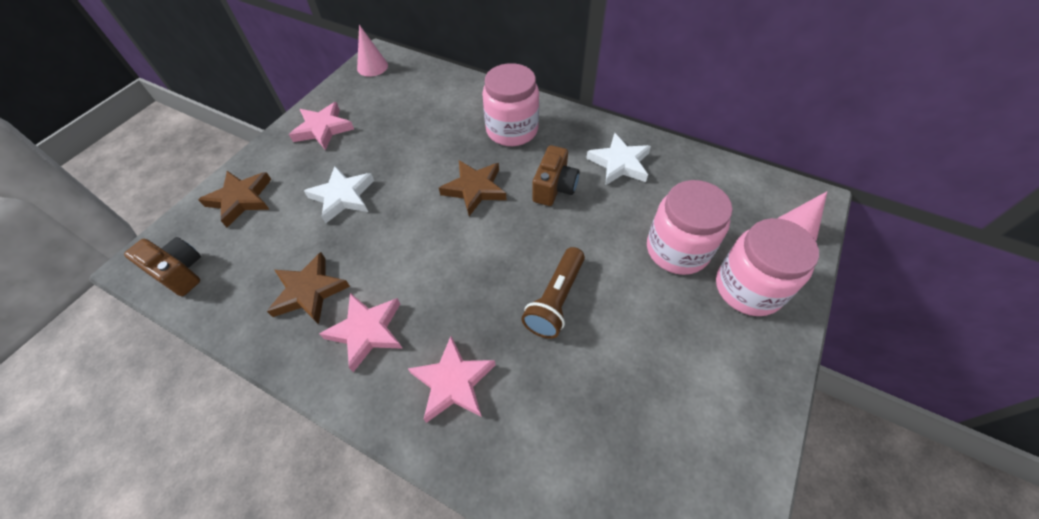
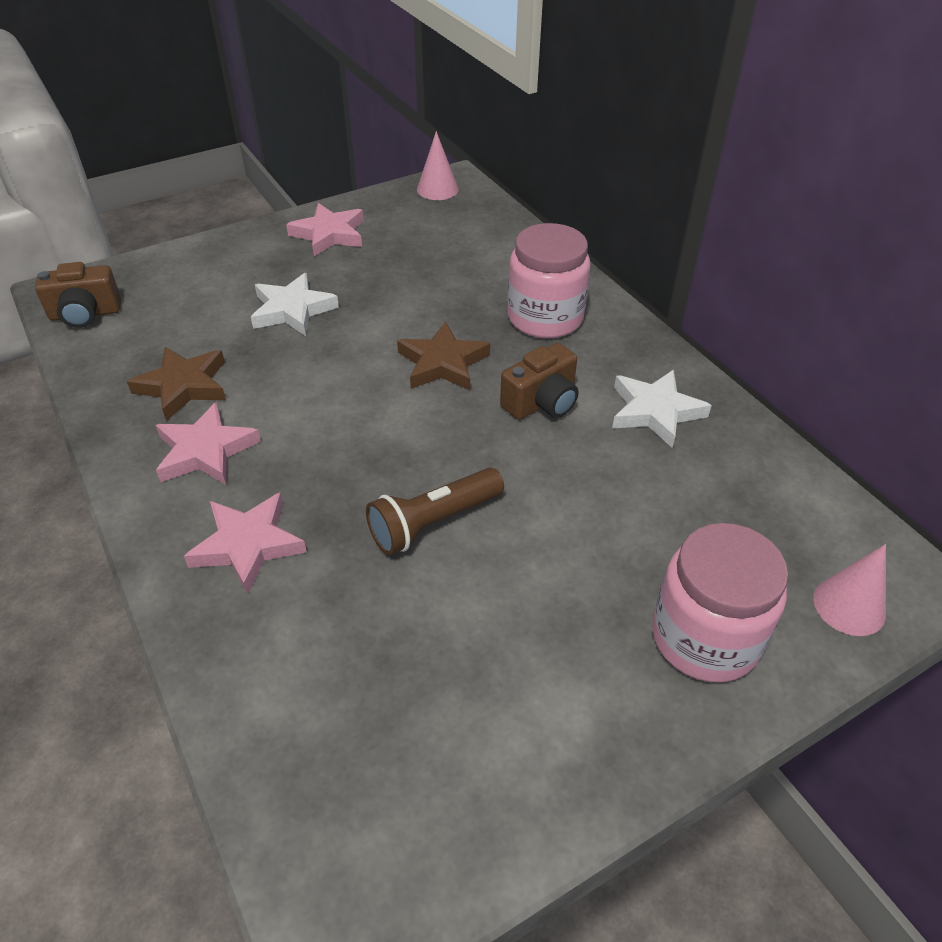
camera: 30 degrees right, 10 degrees down
brown camera [124,237,201,296] -> brown camera turned 105 degrees clockwise [35,262,121,328]
brown star [198,171,271,227] -> none
pink jar [647,180,733,275] -> none

